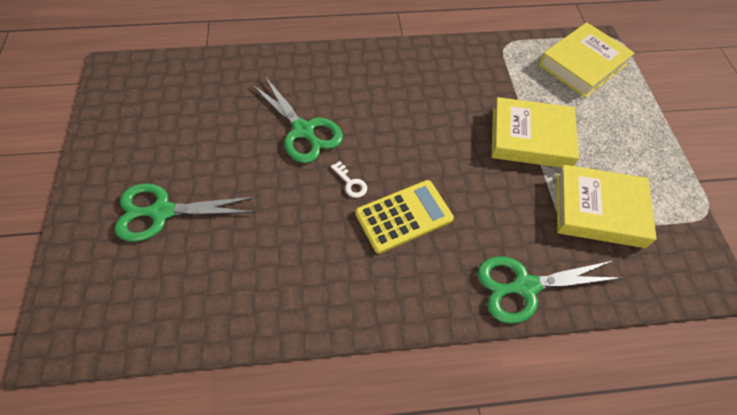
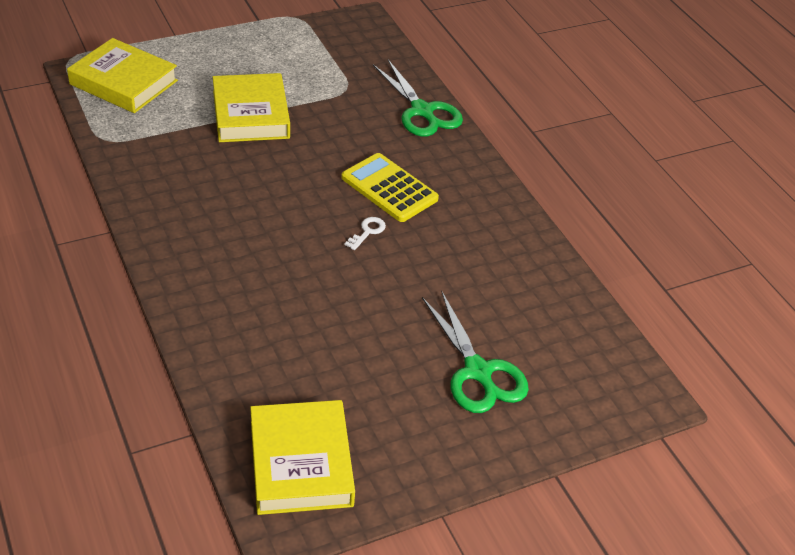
camera: 110 degrees left, 15 degrees down
green scissors [251,76,343,163] -> none
yellow book [556,165,657,248] -> yellow book moved to [250,400,355,515]

